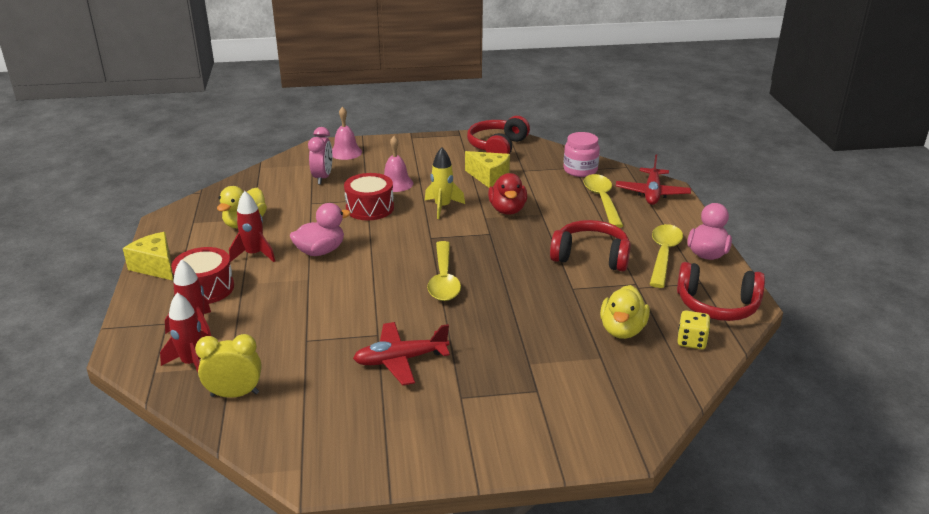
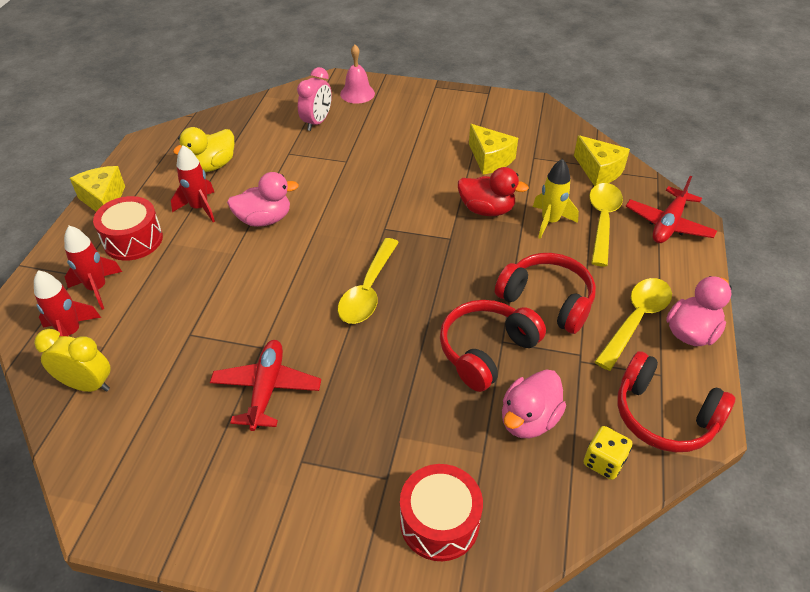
camera: 20 degrees right, 15 degrees up
red drum [344,173,394,220] -> red drum moved to [400,464,483,561]
red plane [353,322,450,385] -> red plane turned 90 degrees clockwise [210,340,321,431]
pink bell [384,136,413,192] -> none
yellow rocket [425,147,465,219] -> yellow rocket moved to [533,159,579,239]
red headphones [467,116,530,154] -> red headphones moved to [440,300,546,392]
red duck [488,173,527,215] -> red duck turned 90 degrees counterclockwise [458,167,529,216]
pink jar [563,132,600,177] -> yellow cheese [574,135,630,186]
yellow duck [600,285,650,339] -> pink duck [502,369,566,438]

